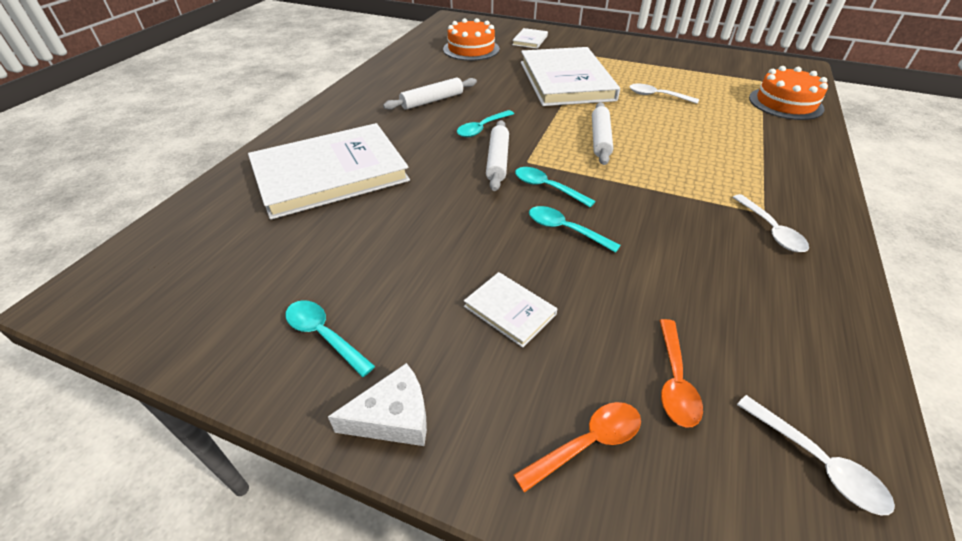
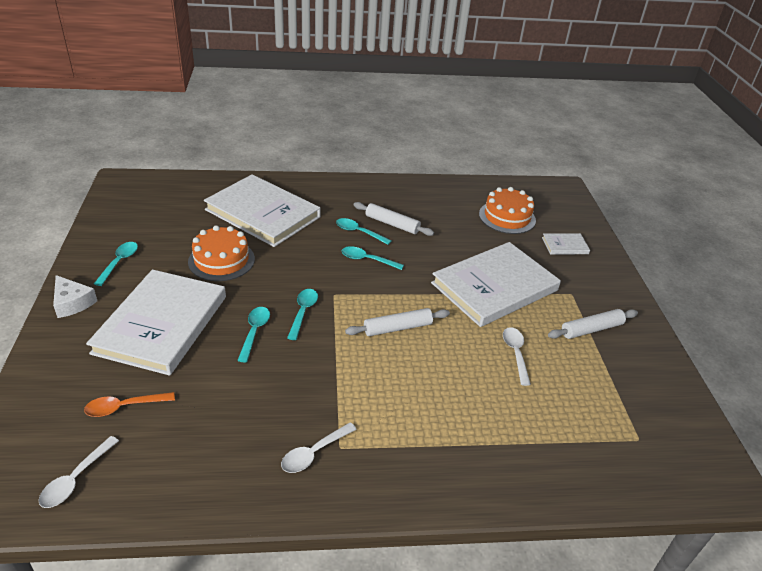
camera: 60 degrees right, 5 degrees down
white book [464,272,557,348] -> white book [86,269,226,376], size x2.39
white rolling pin [486,120,509,191] -> white rolling pin moved to [548,309,638,339]
orange spoon [514,402,641,493] -> none
orange cake [749,66,828,120] -> orange cake moved to [188,225,255,281]
none -> turquoise spoon [336,218,391,245]

